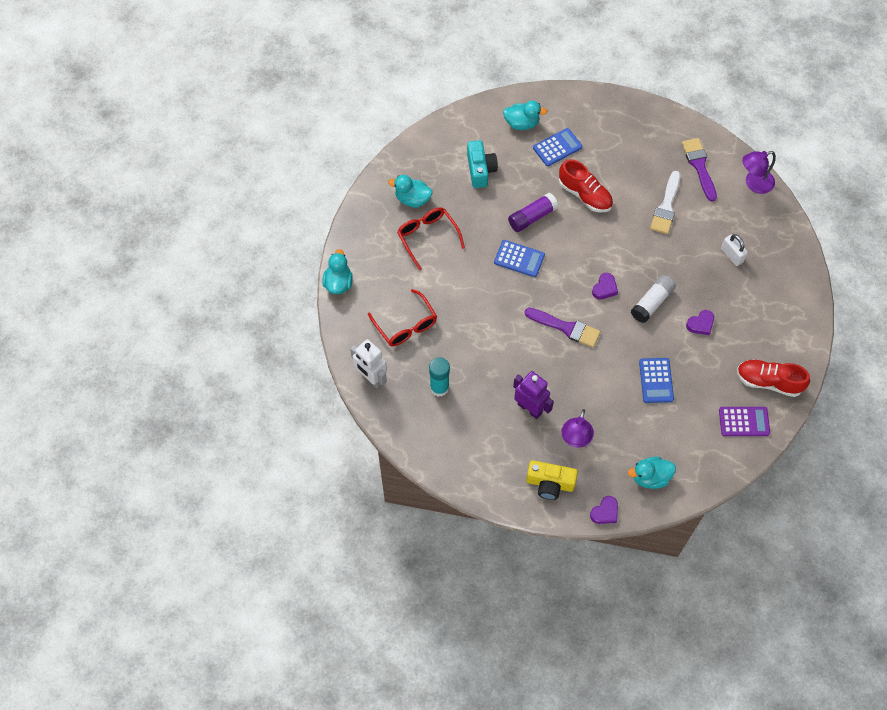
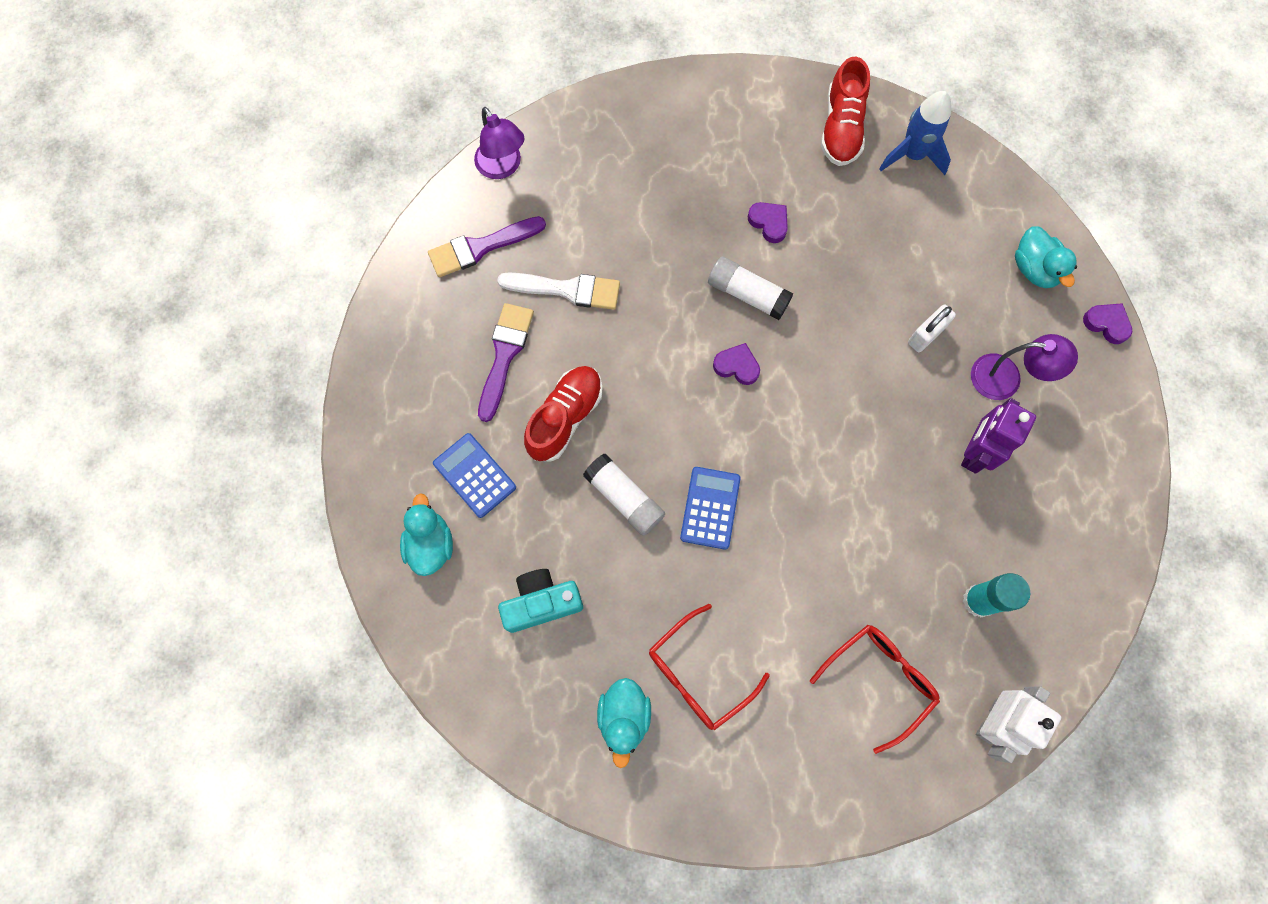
camera: 100 degrees left, 10 degrees up
turquoise duck [322,249,353,294] -> none
purple glue stick [508,193,558,232] -> white glue stick [583,454,665,536]
purple brush [525,308,601,348] -> purple brush moved to [478,303,534,422]
yellow camera [526,460,578,500] -> none
blue calculator [639,358,674,403] -> none
purple calculator [719,407,770,436] -> blue rocket [879,91,951,175]
white padlock [721,234,748,266] -> white padlock moved to [908,304,956,352]

